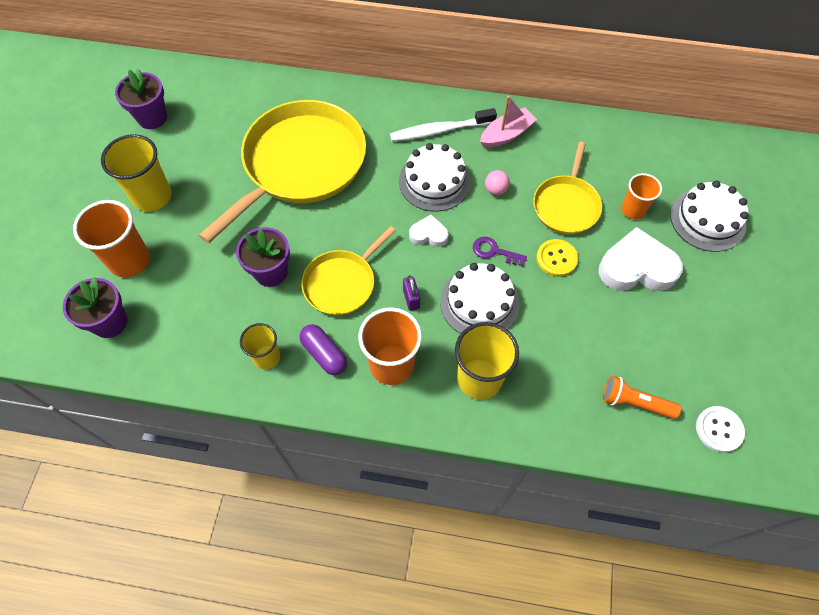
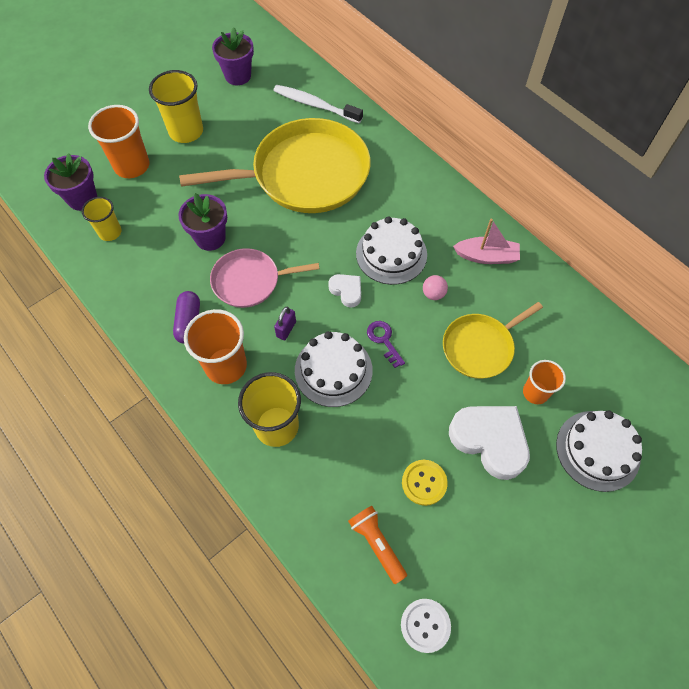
camera: 40 degrees right, 0 degrees up
yellow cup [240,323,280,369] -> yellow cup moved to [82,197,122,241]
yellow pan [301,226,396,315] -> pink pan [210,248,319,308]
white toothbrush [390,108,497,142] -> white toothbrush moved to [273,85,363,123]
yellow button [537,239,578,277] -> yellow button moved to [402,460,448,506]

